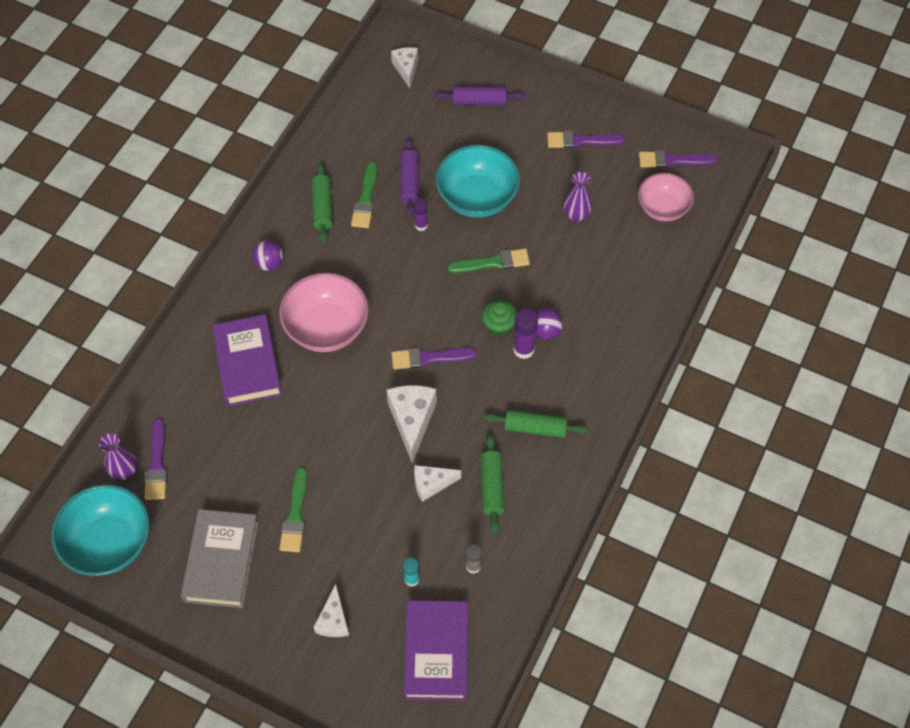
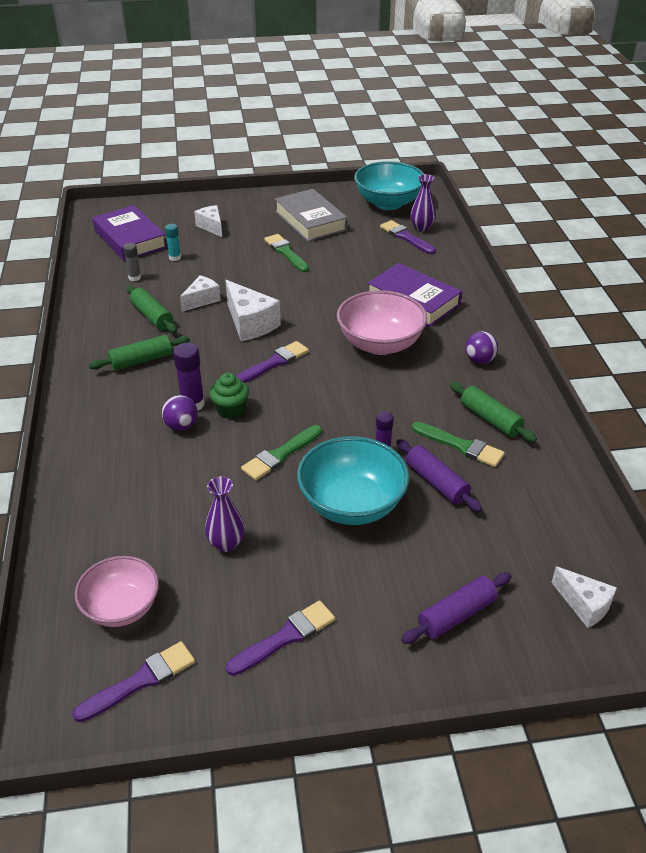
camera: 145 degrees right, 20 degrees down
green brush [351,162,377,228] -> green brush turned 150 degrees clockwise [412,422,505,467]

